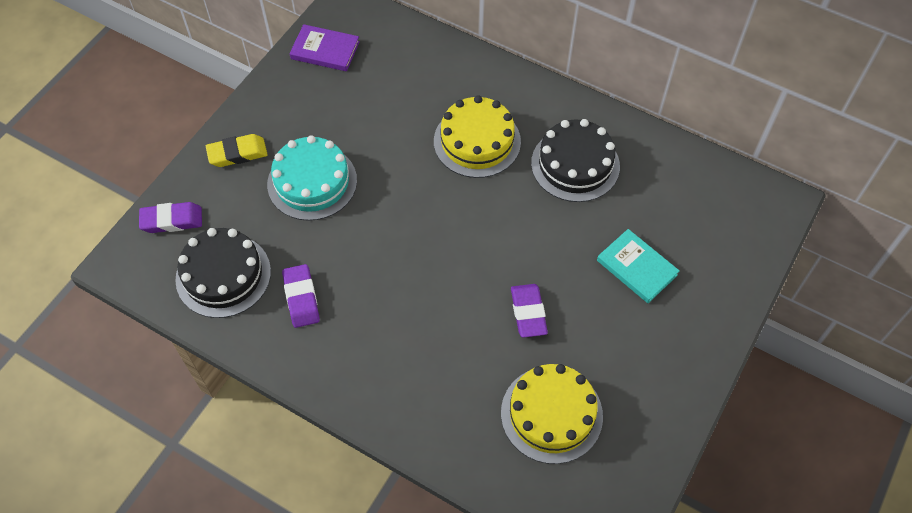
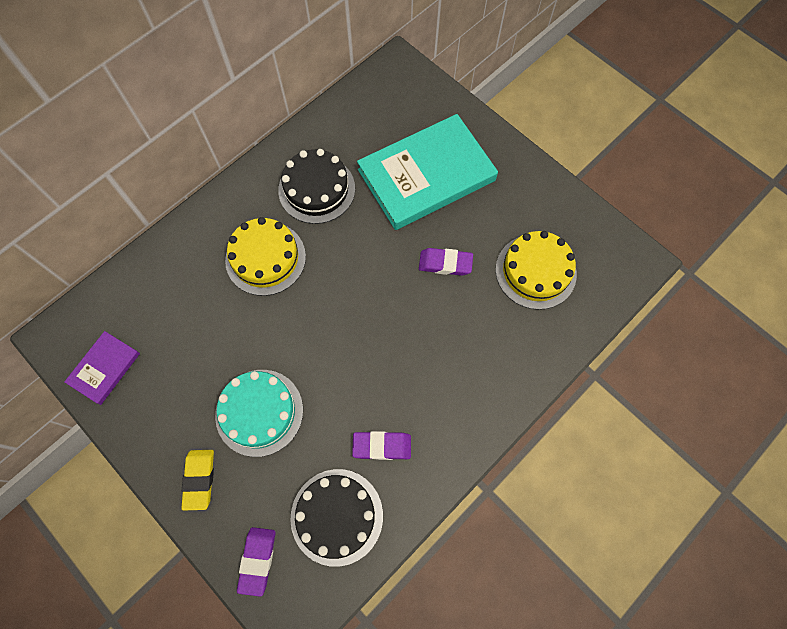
camera: 75 degrees left, 10 degrees up
turquoise book [597,229,680,303] -> turquoise book [357,114,498,230], size x2.10

